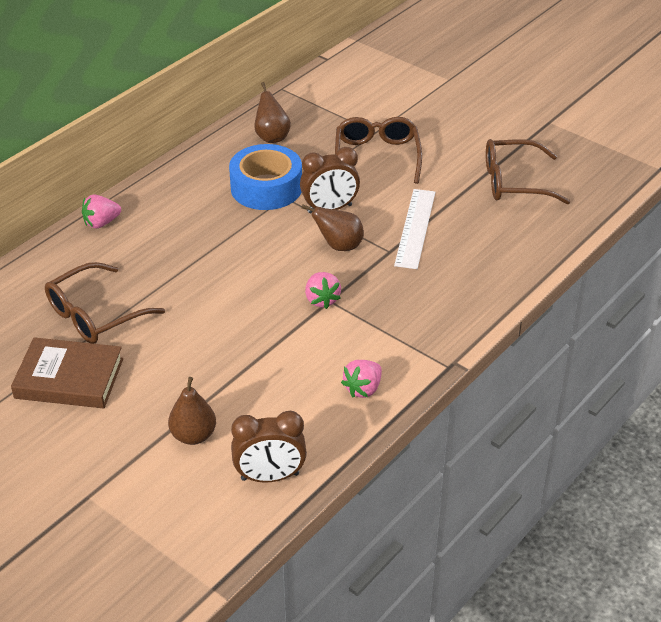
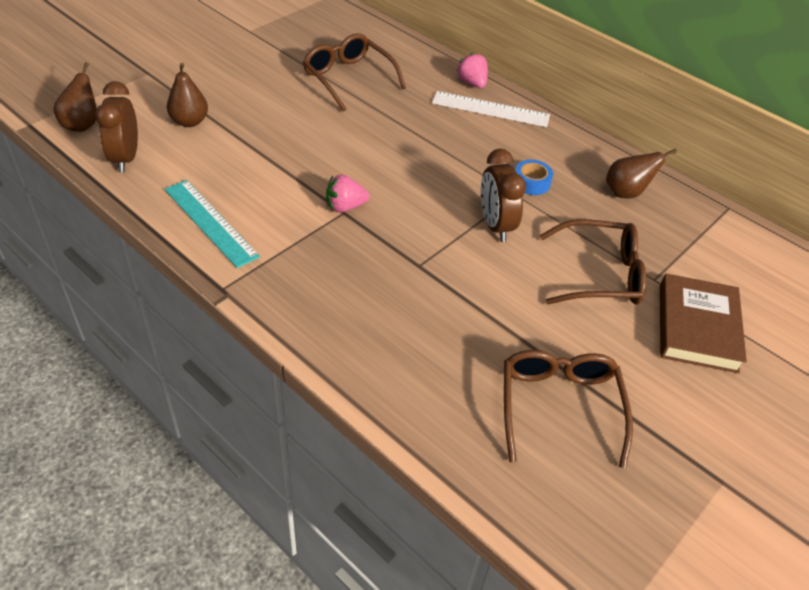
camera: 90 degrees right, 5 degrees up
brown book [11,337,123,408] -> brown book moved to [660,274,747,373]
blue tape [229,144,302,210] -> blue tape [515,160,553,195], size x0.48
brown pear [302,205,364,251] -> brown pear moved to [53,62,97,132]
pink strawberry [341,360,382,398] -> turquoise ruler [165,180,260,268]
white ruler [394,189,435,269] -> white ruler moved to [432,91,550,127]

